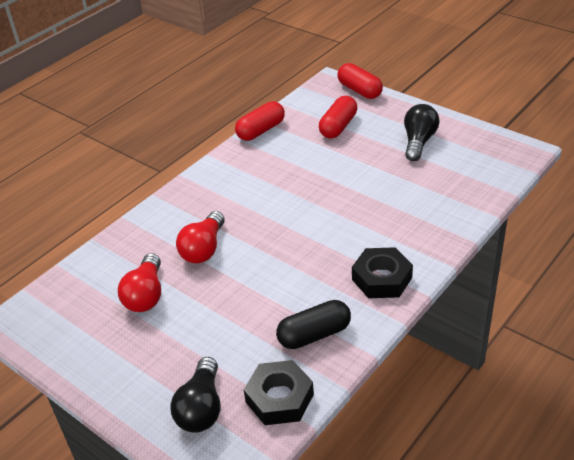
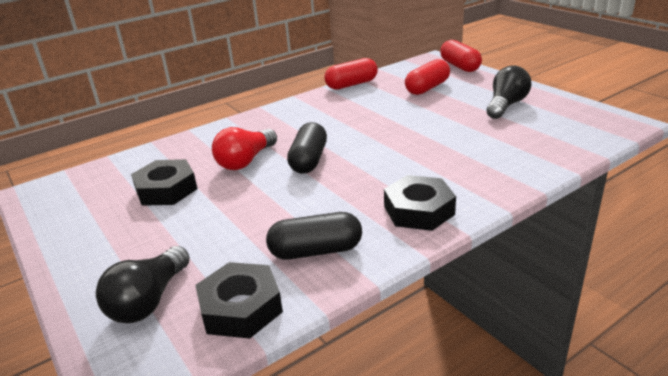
camera: 15 degrees right, 10 degrees down
red light bulb [118,253,161,312] -> black nut [131,159,197,206]
none -> black capsule [287,122,327,174]

